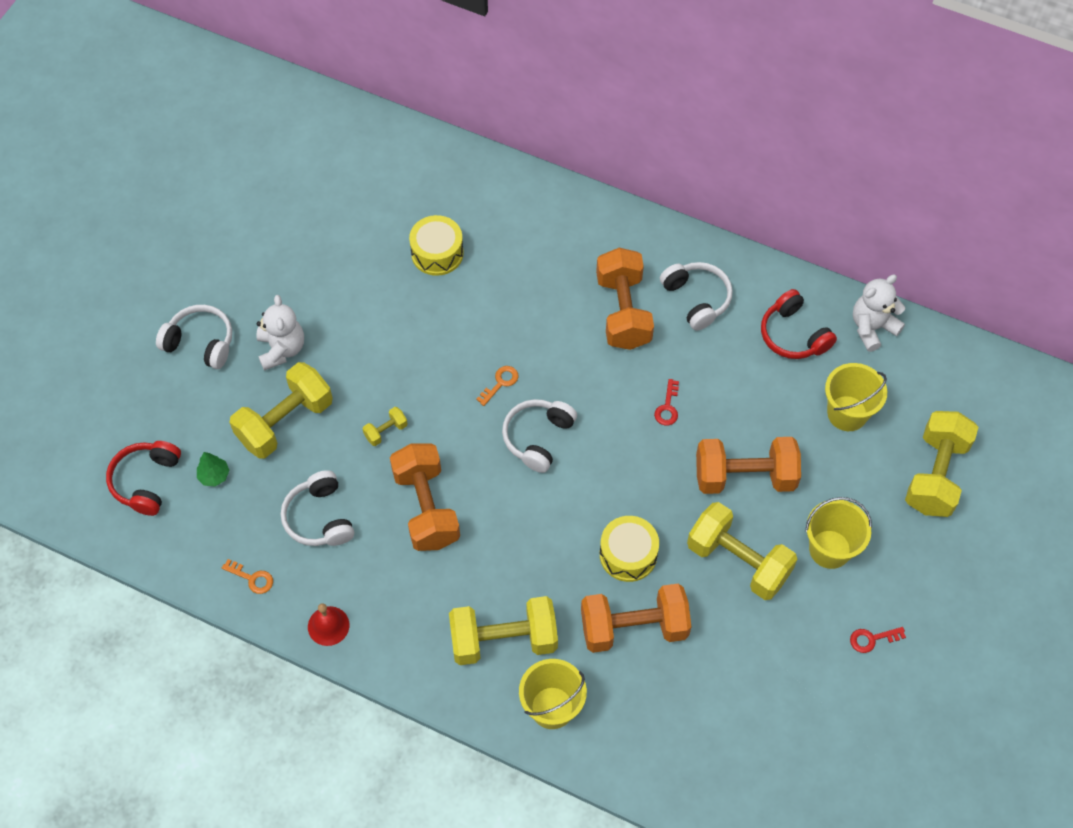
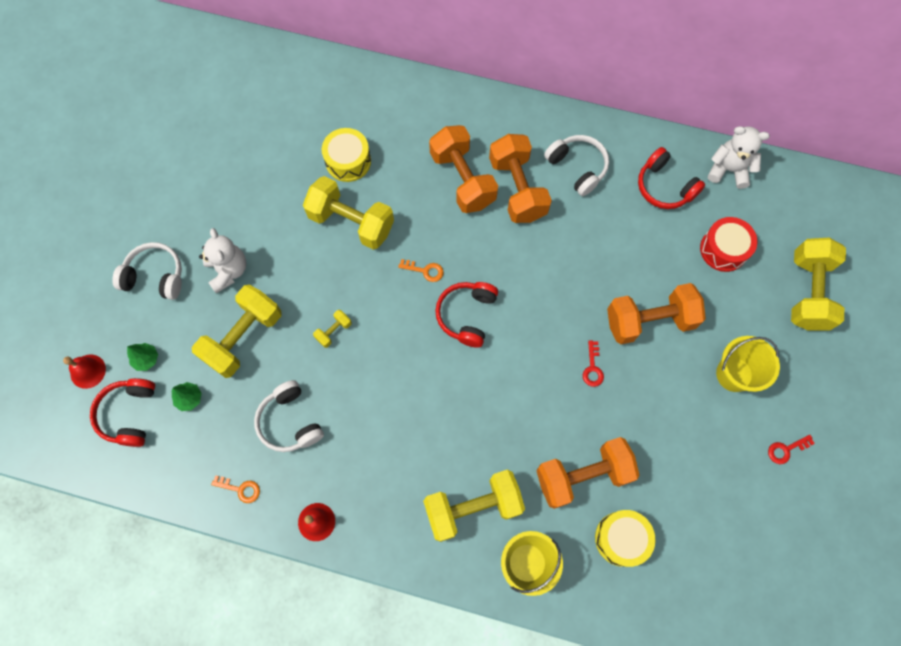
camera: 10 degrees left, 10 degrees up
orange dumbbell [390,443,460,551] -> orange dumbbell moved to [429,125,498,213]
orange key [476,366,518,406] -> orange key turned 75 degrees clockwise [398,259,444,282]
white headphones [502,399,577,473] -> red headphones [435,282,498,348]
yellow drum [600,516,659,582] -> yellow drum moved to [595,510,655,567]
red key [654,379,679,426] -> red key moved to [583,341,604,387]
yellow dumbbell [687,502,797,600] -> yellow dumbbell moved to [303,176,394,250]
yellow bucket [825,363,887,431] -> red drum [700,217,757,272]
white teddy bear [853,274,905,352] -> white teddy bear turned 60 degrees clockwise [708,126,770,189]
none -> red bell [63,354,106,389]
none -> green tree [127,343,158,371]

